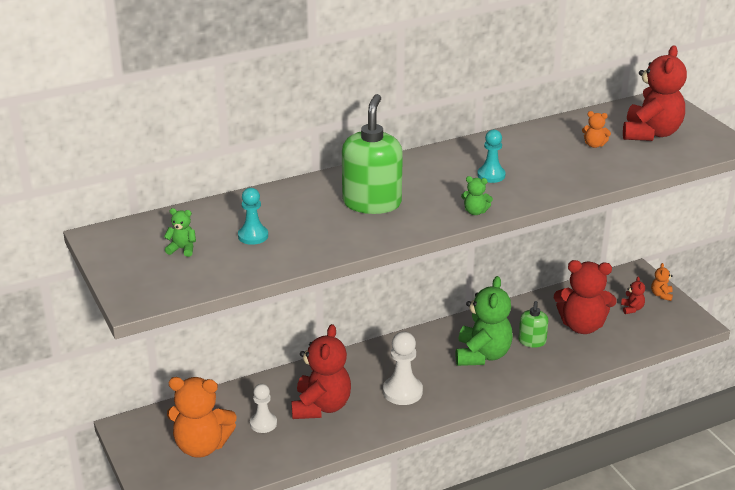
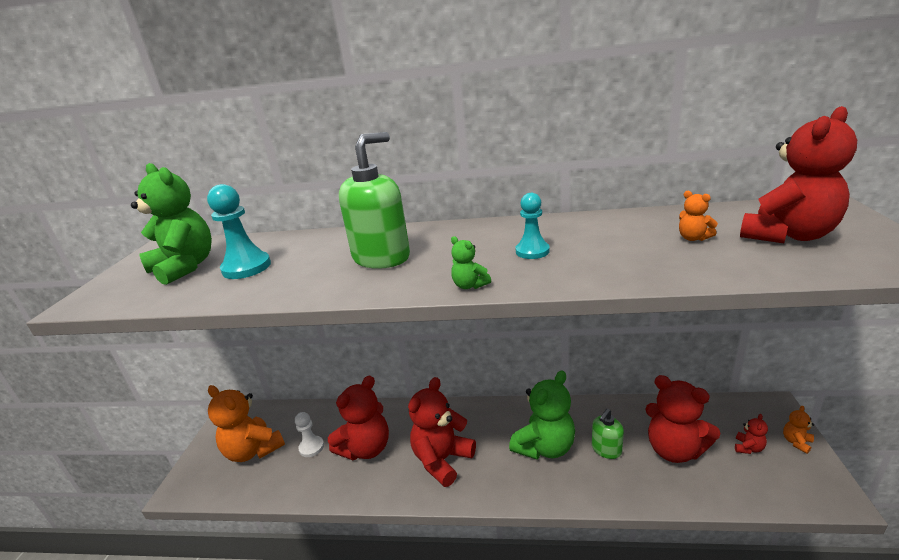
camera: 35 degrees right, 5 degrees down
green teddy bear [164,208,196,257] -> green teddy bear [131,163,212,285], size x2.35
turquoise pawn [238,188,268,245] -> turquoise pawn [207,184,271,279], size x1.52
white pawn [383,332,423,405] -> red teddy bear [408,377,476,487]

